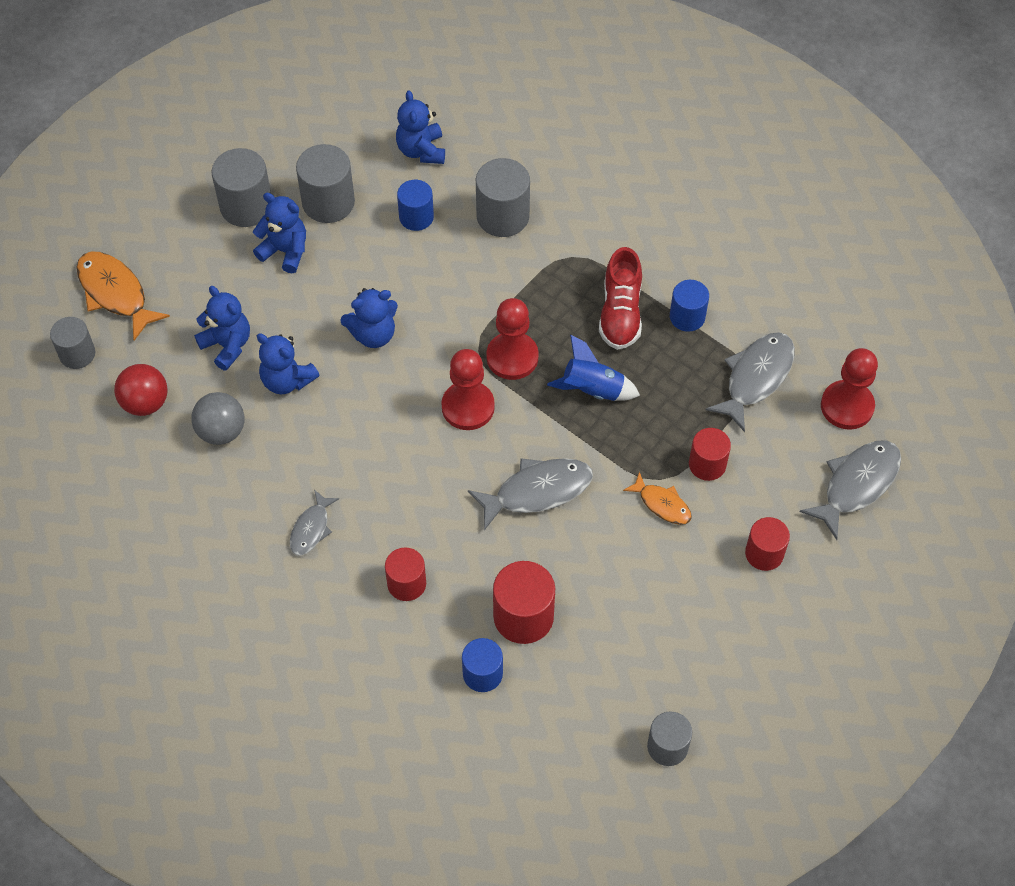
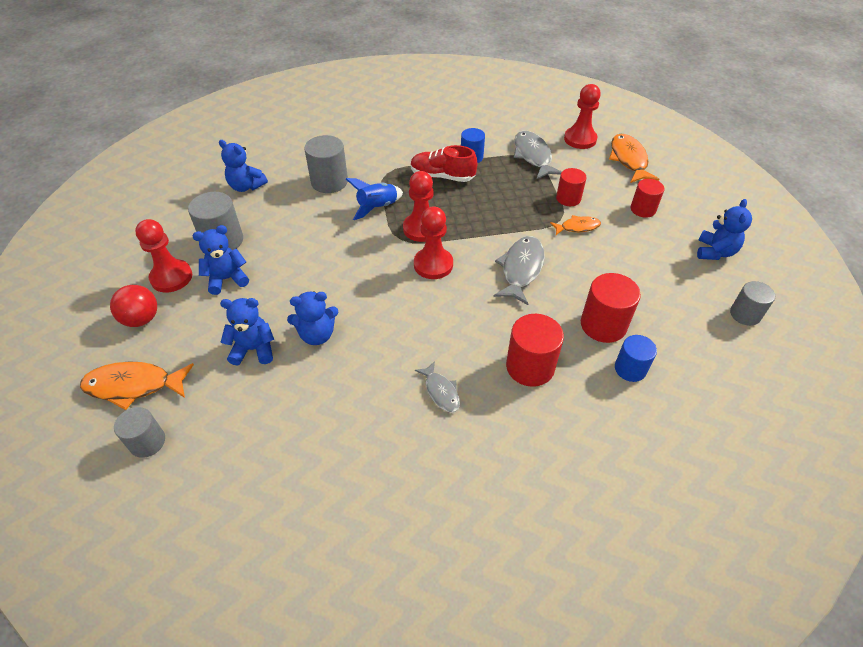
camera: 50 degrees left, 10 degrees down
red ball [114,364,168,416] -> red ball moved to [110,285,157,327]
grey ball [192,392,244,445] -> none
grey cylinder [211,148,271,227] -> red pawn [135,219,192,293]
blue teddy bear [340,288,398,348] -> blue teddy bear moved to [697,199,752,260]
red cylinder [385,547,426,601] -> red cylinder [506,314,564,387], size x1.53
blue cylinder [397,180,434,231] -> none
blue rocket [547,335,640,401] -> blue rocket moved to [346,178,403,220]
red shoe [599,247,642,350] -> red shoe turned 150 degrees clockwise [411,145,477,182]
grey fish [800,441,901,540] -> orange fish [609,134,659,183]

